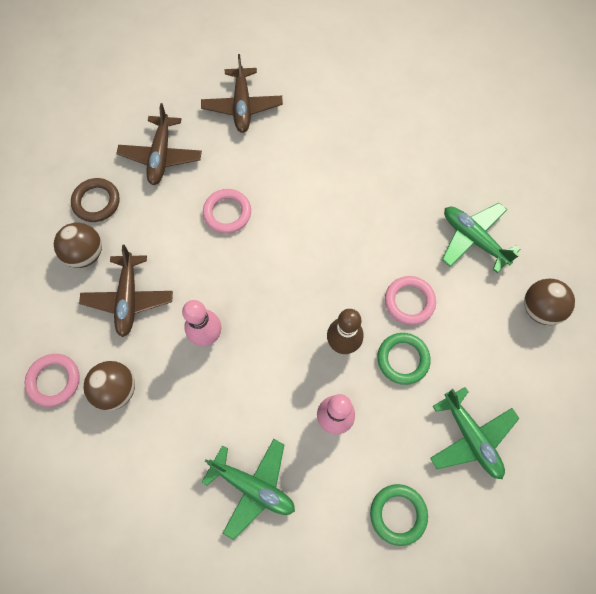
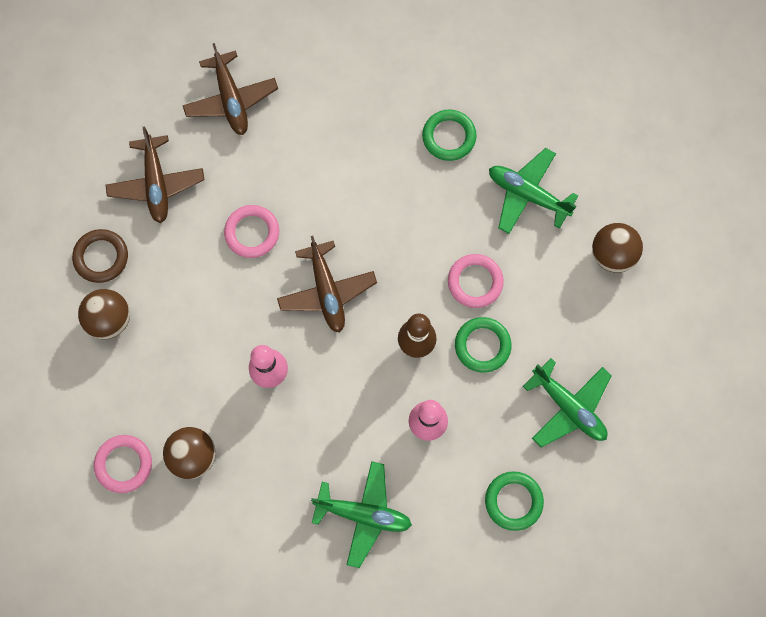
camera: 15 degrees left, 5 degrees up
brown plane [79,245,173,337] -> brown plane moved to [277,236,377,333]
none -> green ring [422,110,477,161]

